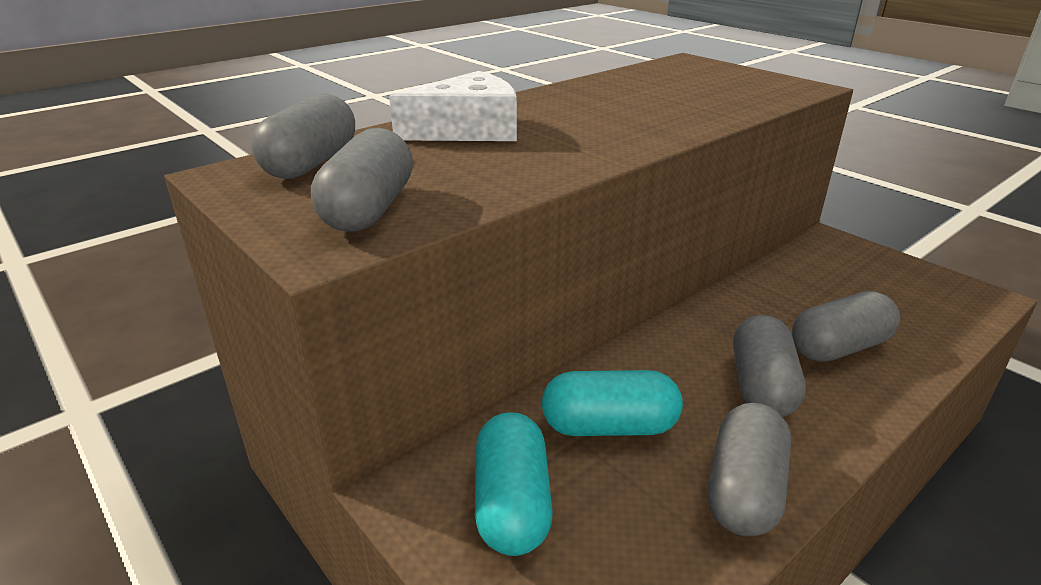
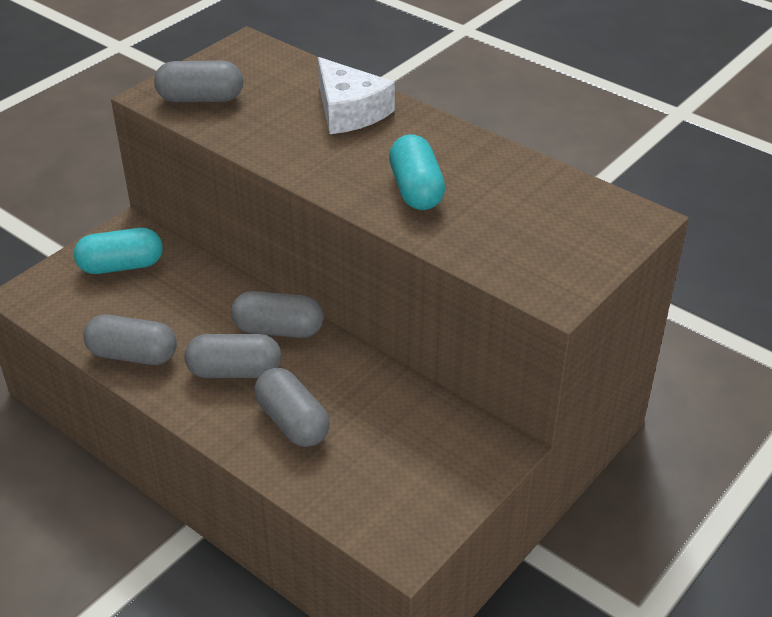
camera: 80 degrees right, 10 degrees up
grey capsule [251,93,355,179] -> grey capsule moved to [231,291,323,338]
turquoise capsule [542,370,683,436] -> turquoise capsule moved to [389,134,445,210]

